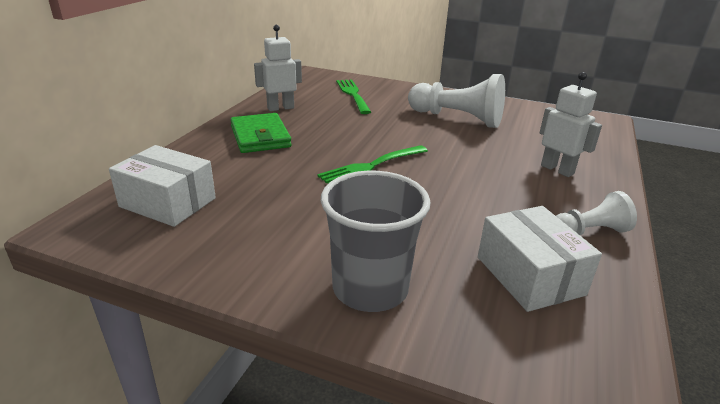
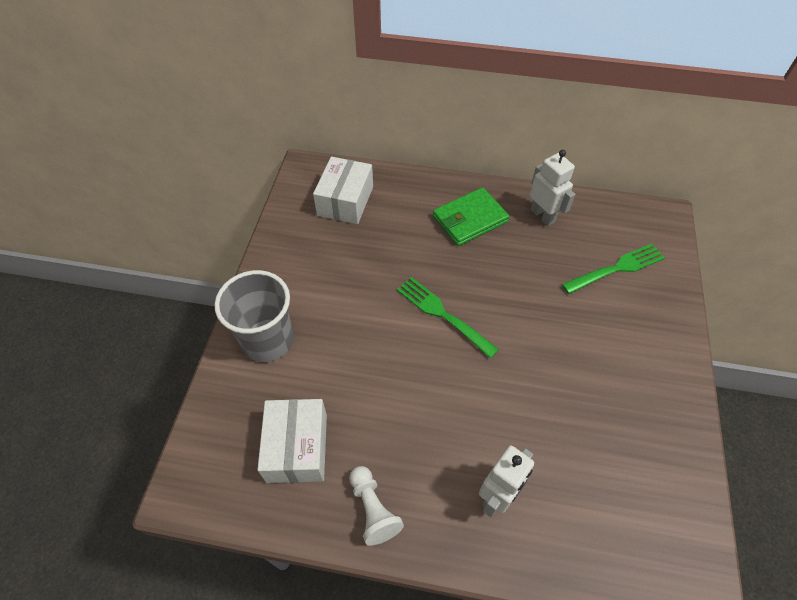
camera: 80 degrees right, 25 degrees up
white pawn [408,74,505,128] -> none
white box [478,206,602,312] -> white box turned 60 degrees counterclockwise [257,399,327,483]

